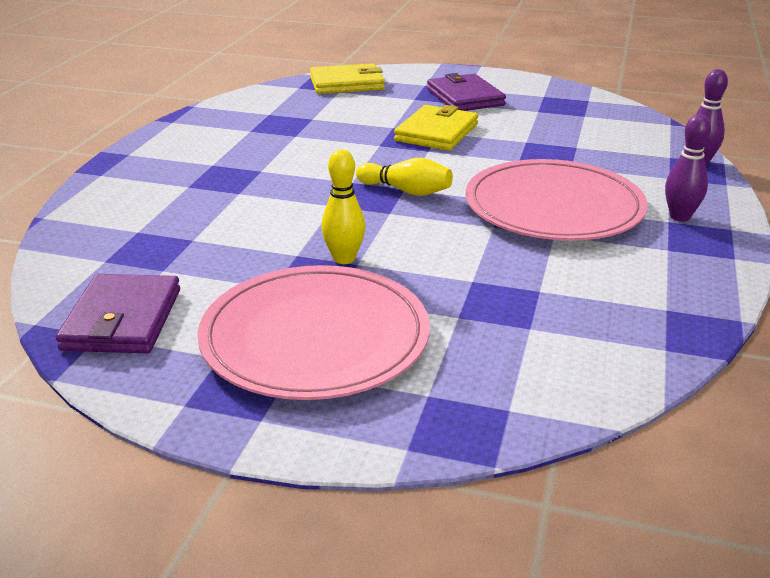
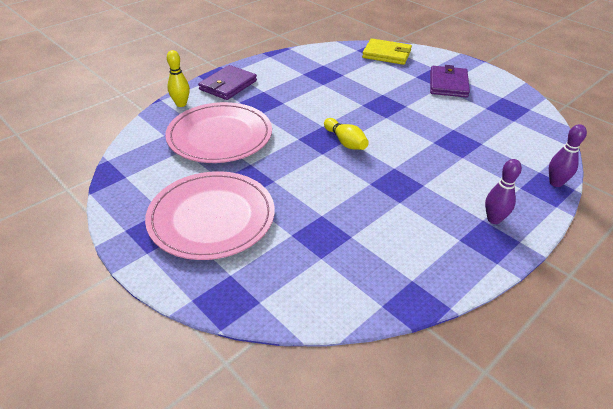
camera: 30 degrees right, 10 degrees up
purple wallet [56,274,180,353] -> purple wallet moved to [198,65,257,100]
yellow bowling pin [321,149,365,264] -> yellow bowling pin moved to [167,50,190,107]
yellow wallet [394,105,478,151] -> none
pink plate [466,159,648,241] -> pink plate moved to [165,102,272,163]

